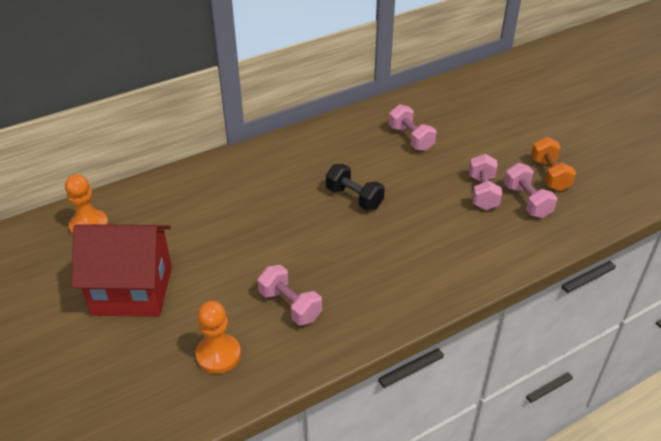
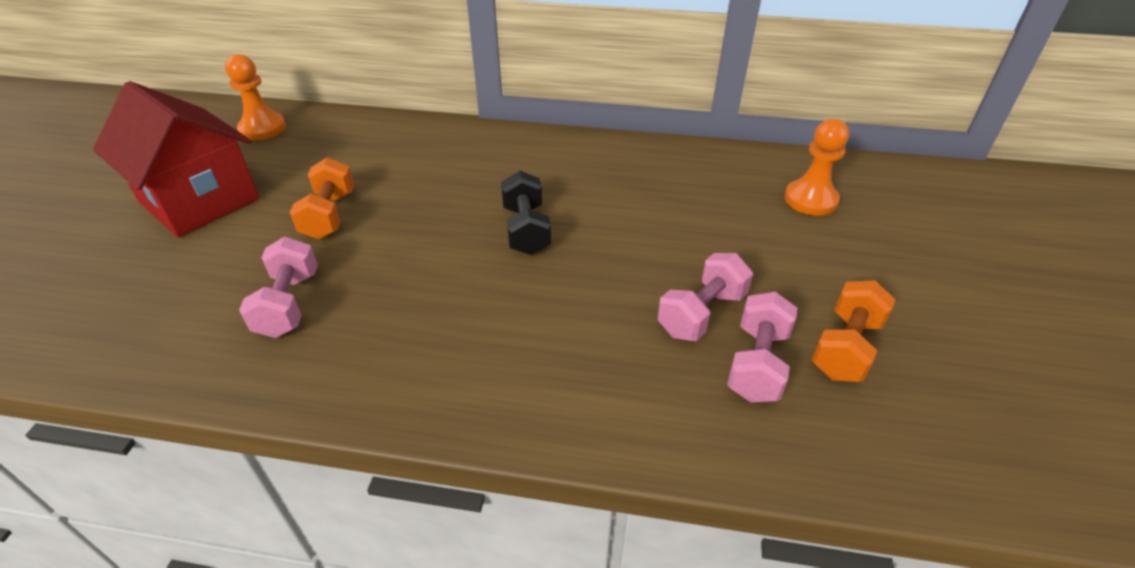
camera: 40 degrees right, 0 degrees up
orange pawn [195,301,241,374] -> orange pawn moved to [784,119,849,216]
pink dumbbell [389,104,437,151] -> none
none -> orange dumbbell [290,157,354,240]

